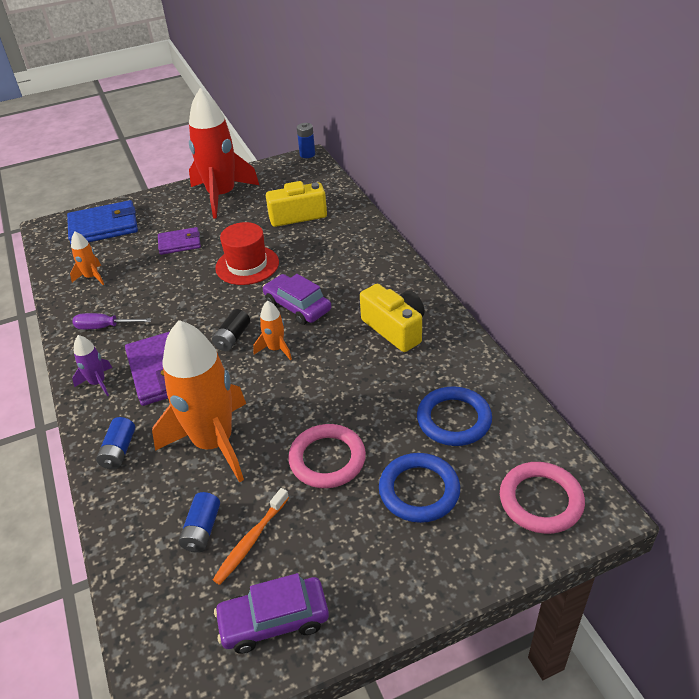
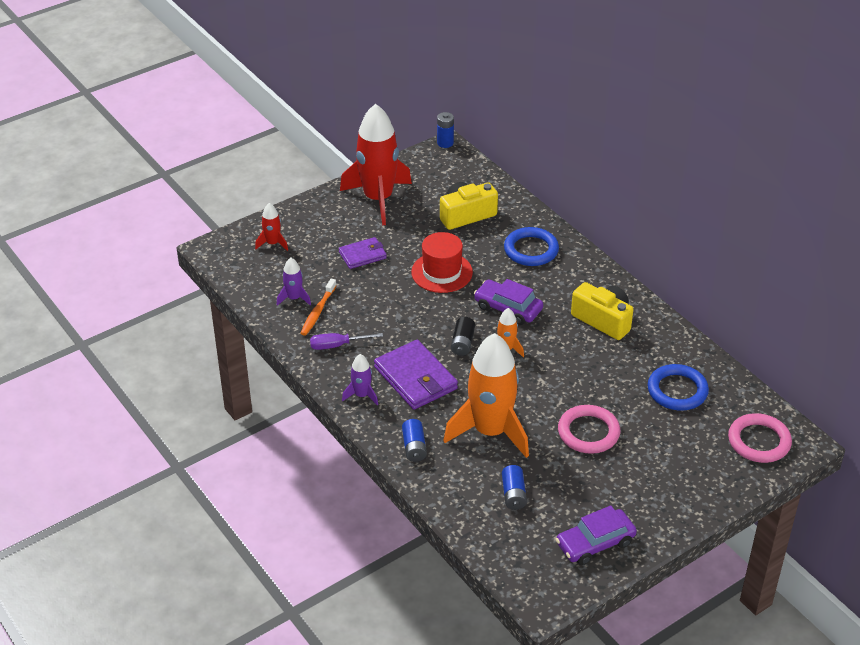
camera: 15 degrees left, 0 degrees up
blue wallet [67,200,138,244] -> red rocket [255,203,288,251]
orange rocket [70,231,104,285] -> purple rocket [277,258,311,306]
orange toothbrush [213,488,289,585] -> orange toothbrush moved to [300,279,337,336]
blue ring [379,453,460,523] -> blue ring moved to [504,227,559,266]

